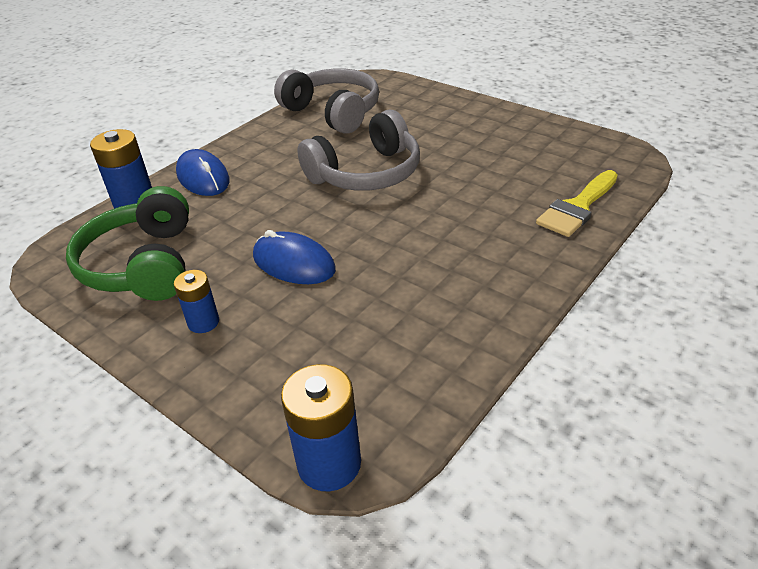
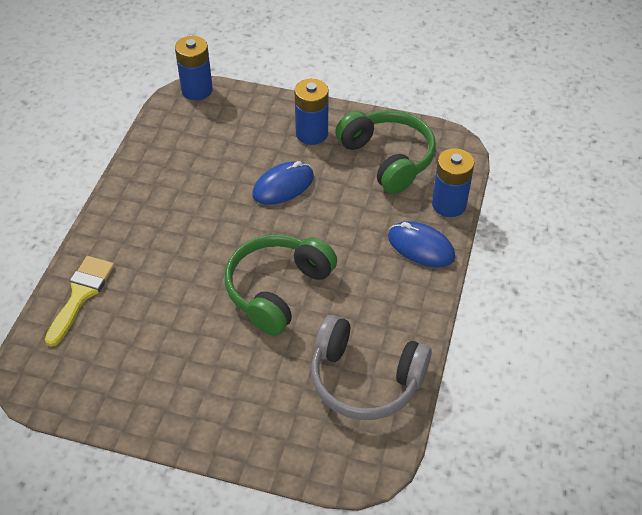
camera: 155 degrees right, 10 degrees up
blue battery [174,270,219,333] -> blue battery [295,79,329,145], size x1.62
blue mouse [253,230,336,284] -> blue mouse turned 45 degrees counterclockwise [252,161,314,205]
grey headphones [297,110,420,191] -> green headphones [225,234,337,336]

